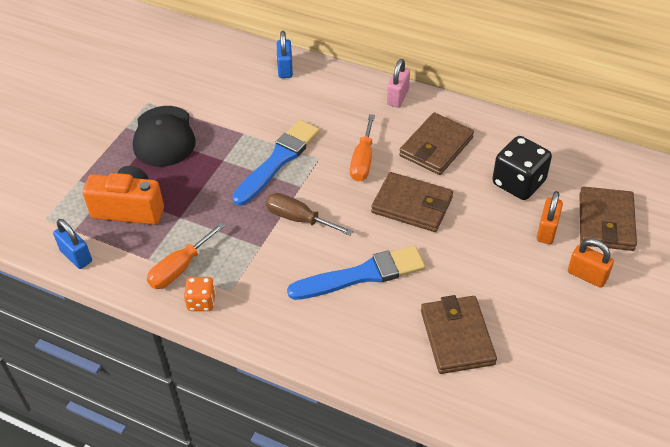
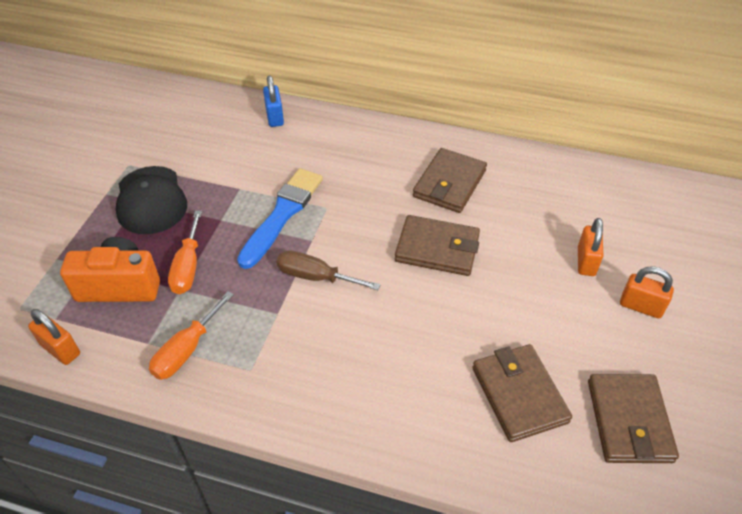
camera: 10 degrees left, 0 degrees up
blue padlock [53,219,92,269] -> orange padlock [28,309,80,365]
orange dice [184,277,216,311] -> none
blue brush [287,246,425,300] -> none
orange screwdriver [350,114,375,181] -> orange screwdriver moved to [168,211,202,294]
pink padlock [387,59,410,107] -> none
black dice [492,136,552,200] -> none
brown wallet [580,187,637,251] -> brown wallet moved to [588,374,679,463]

